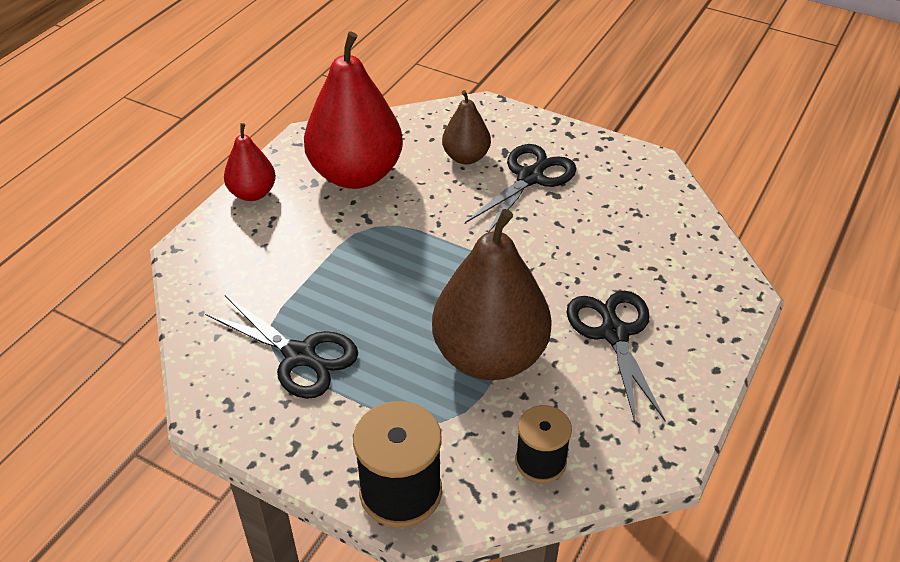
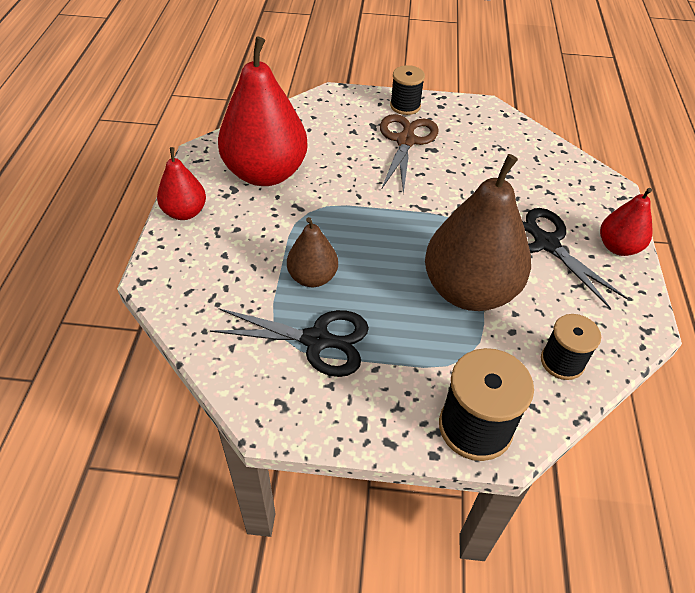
camera: 25 degrees left, 5 degrees up
brown pear [442,90,491,164] -> brown pear moved to [287,217,338,287]
black scissors [465,144,577,233] -> brown scissors [380,114,439,194]
none -> black spool [390,65,425,115]
none -> red pear [600,188,653,256]

